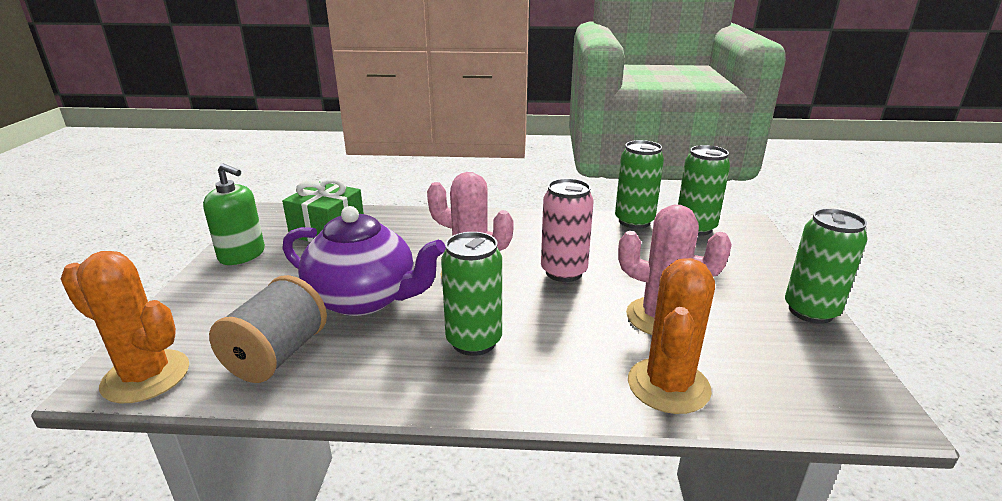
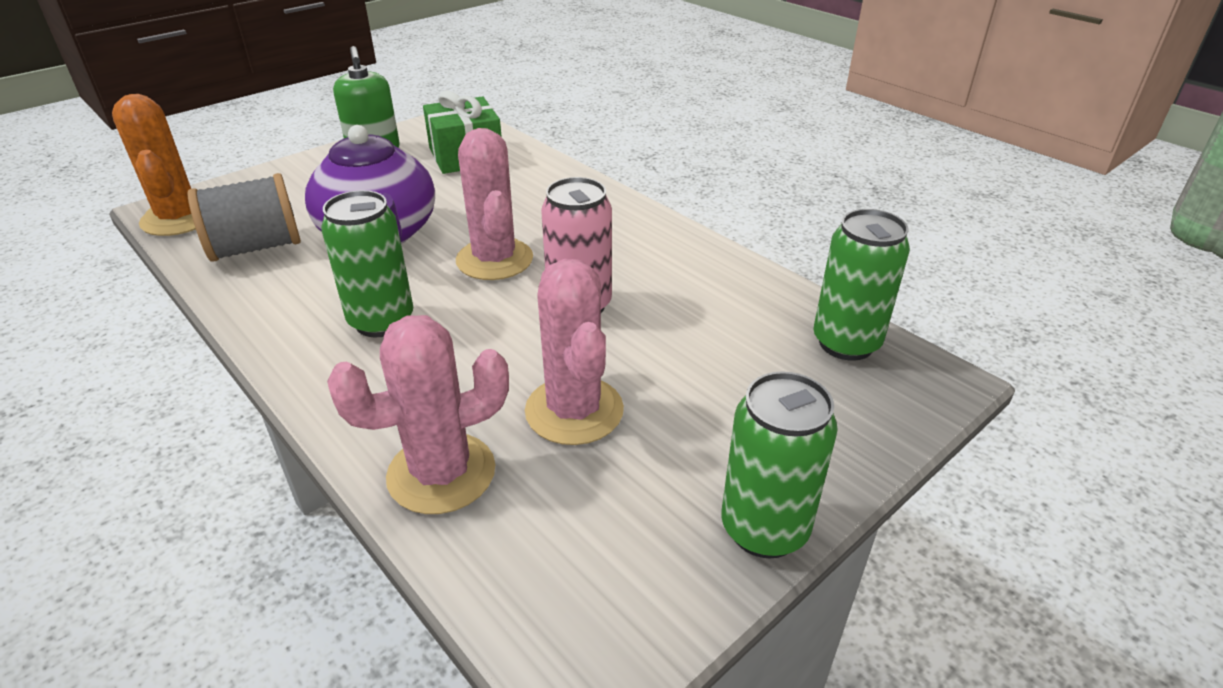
camera: 45 degrees right, 10 degrees up
green can [615,140,664,229] -> none
orange cactus [628,258,715,414] -> pink cactus [327,315,509,514]

